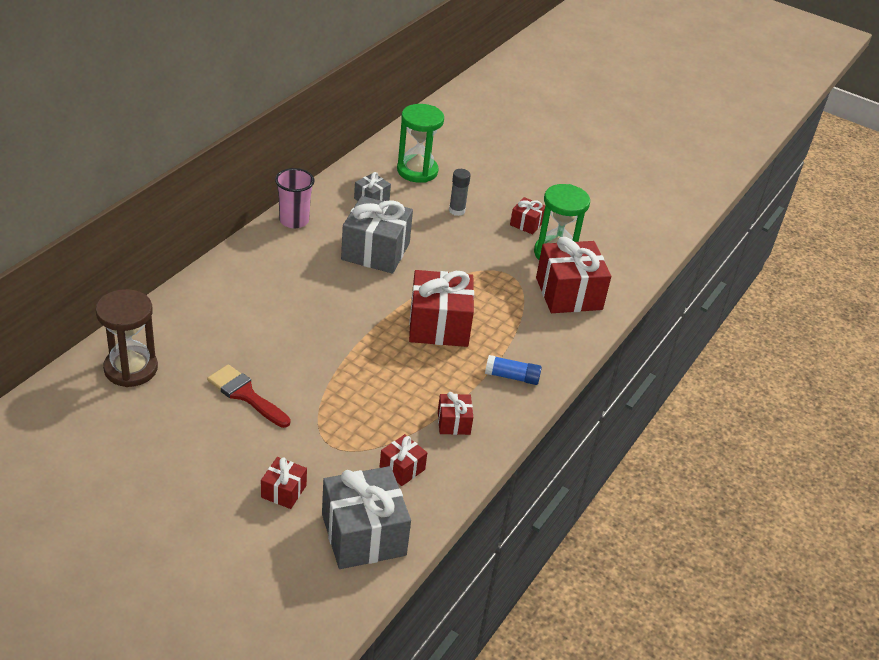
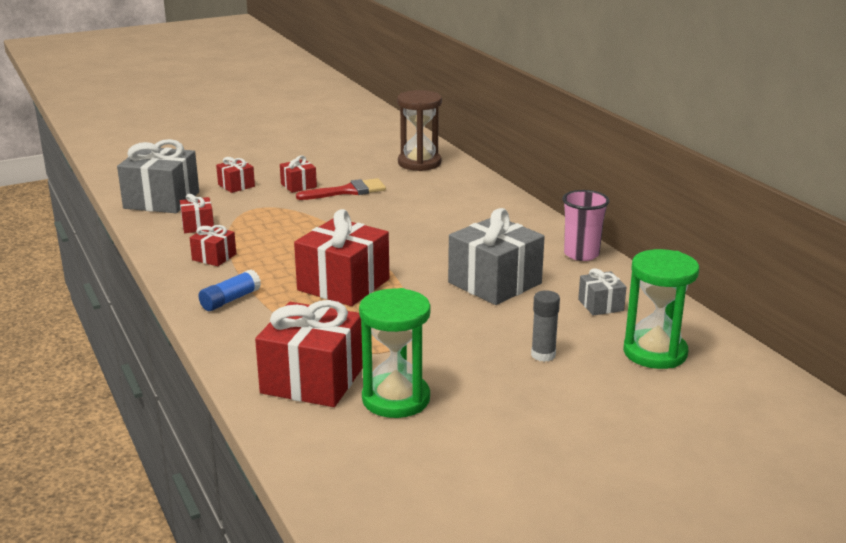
camera: 125 degrees right, 15 degrees down
red gift [510,197,545,235] -> red gift moved to [280,155,317,193]

